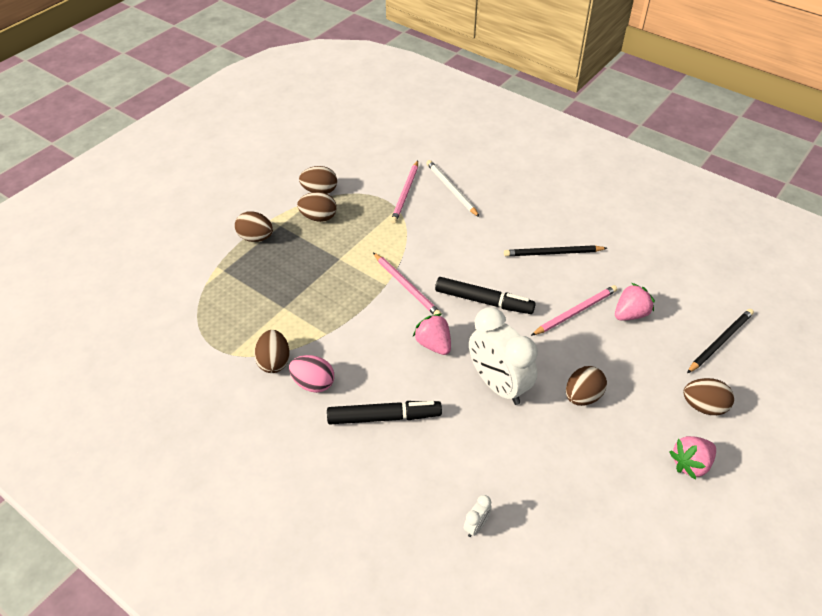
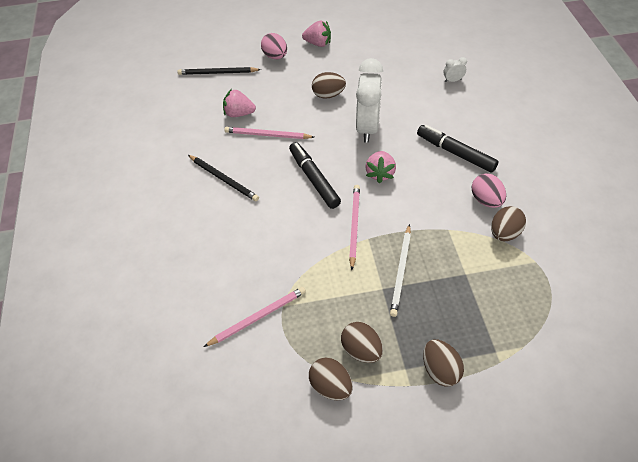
camera: 135 degrees left, 5 degrees up
white pencil [427,160,479,217] -> white pencil moved to [390,224,411,317]
brown egg [683,378,734,415] -> pink egg [261,33,287,59]

